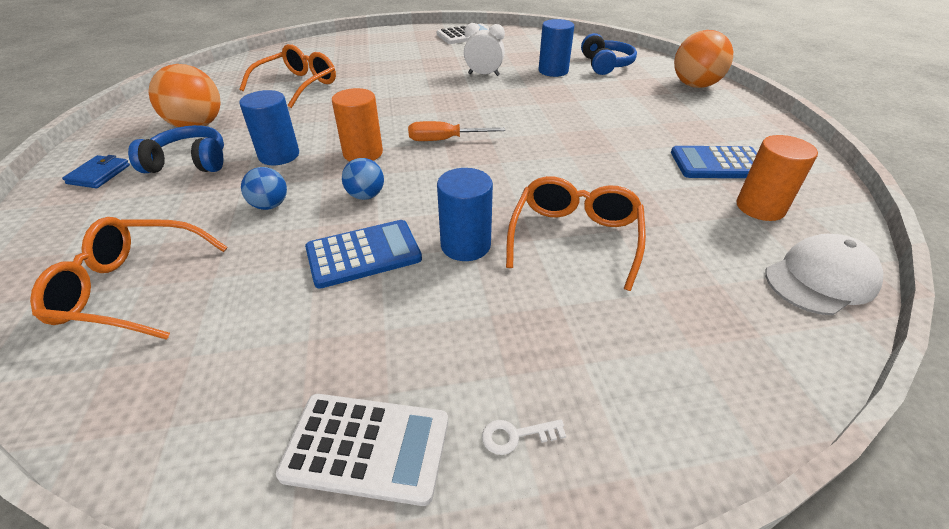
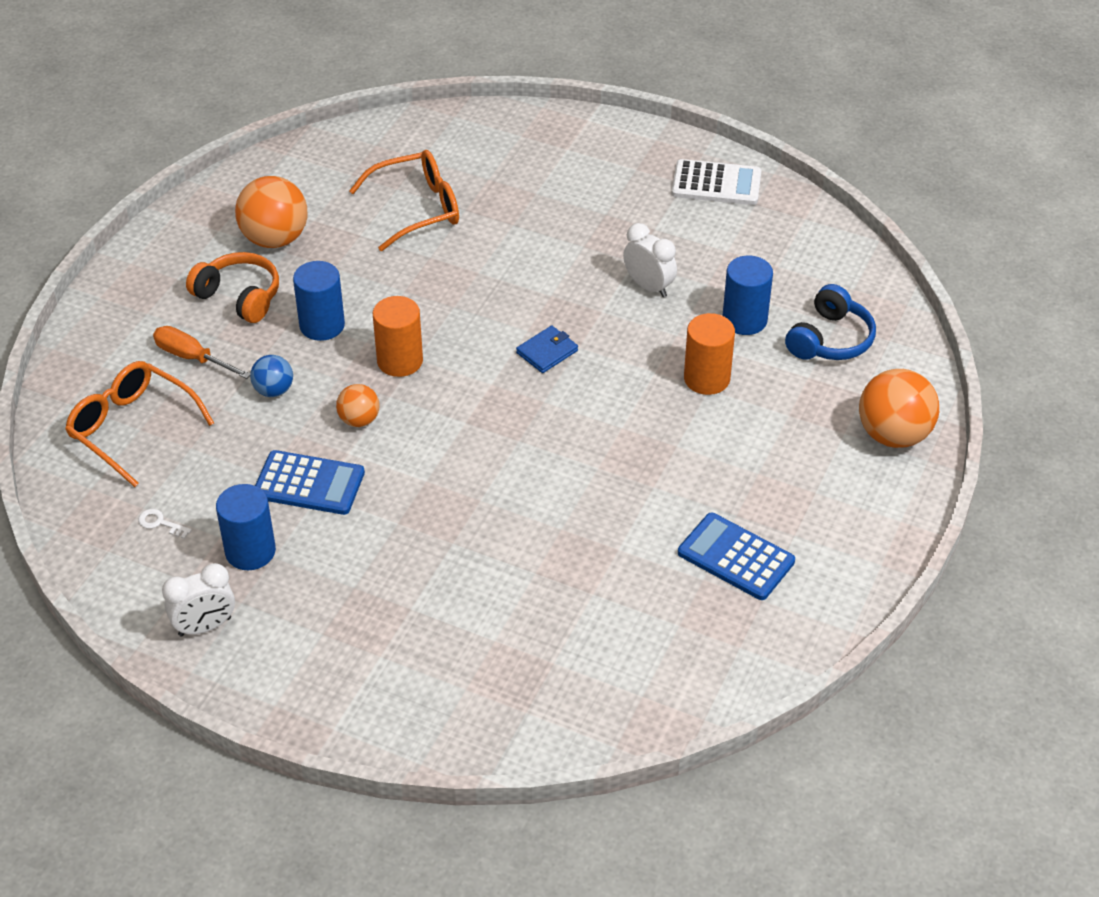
camera: 35 degrees right, 5 degrees up
blue wallet [62,155,130,188] -> blue wallet moved to [516,325,578,373]
blue headphones [128,125,224,173] -> orange headphones [186,252,279,323]
white calculator [276,394,448,506] -> white clock [162,563,235,636]
blue ball [342,158,384,200] -> orange ball [336,384,380,427]
orange screwdriver [408,121,505,141] -> orange screwdriver moved to [153,326,250,379]
blue cylinder [437,168,493,261] -> blue cylinder moved to [216,484,276,570]
white key [482,419,566,455] -> white key moved to [138,509,192,539]
orange glasses [506,176,646,291] -> none
orange cylinder [736,135,818,221] -> orange cylinder moved to [684,313,735,395]
white cap [765,234,884,315] -> none

